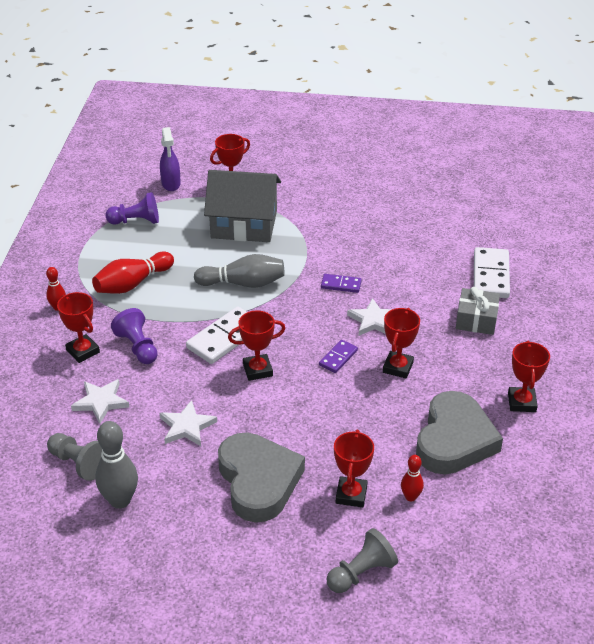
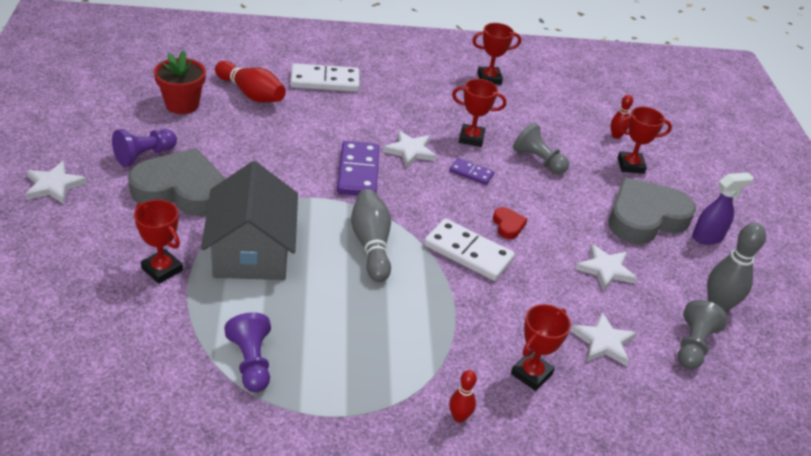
camera: 105 degrees left, 0 degrees up
red bowling pin [92,252,174,294] -> red bowling pin moved to [215,61,286,103]
purple pawn [111,308,158,364] -> purple pawn moved to [112,129,177,167]
purple spray bottle [160,127,181,191] -> purple spray bottle moved to [692,172,754,245]
red trophy [228,310,286,381] -> red heart [493,207,527,239]
purple domino [321,274,362,293] -> purple domino [337,141,379,196], size x1.83
grey pawn [327,528,398,593] -> grey pawn moved to [513,123,569,174]
grey heart [416,391,503,474] -> grey heart moved to [128,148,225,216]
grey gift [456,287,500,335] -> none
none -> white star [25,161,87,204]
none -> red flower pot [154,50,206,114]

